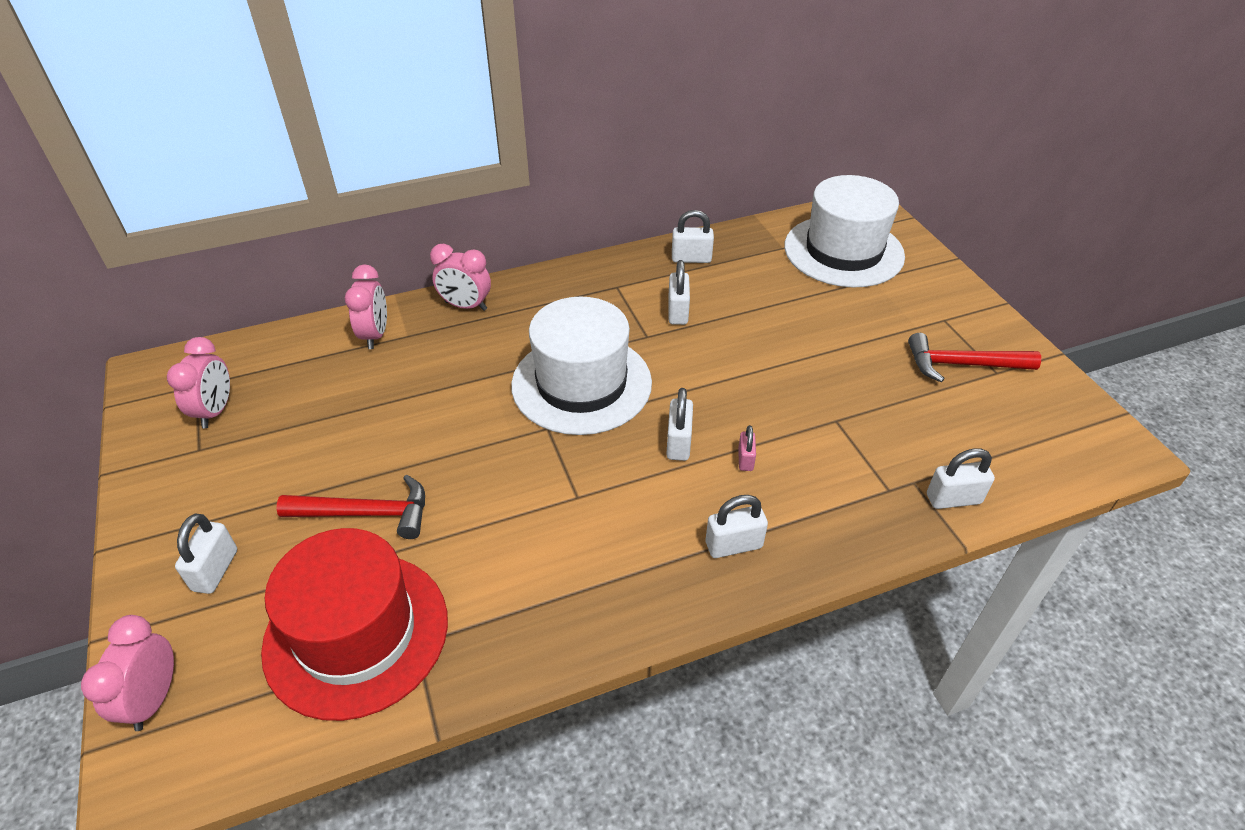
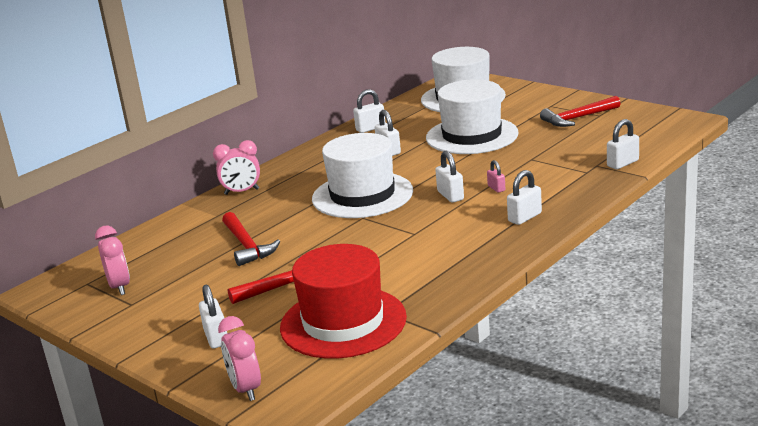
camera: 25 degrees left, 20 degrees down
pink clock [345,264,387,349] -> none
none -> red hammer [222,212,280,266]
none -> white hat [426,79,519,154]

